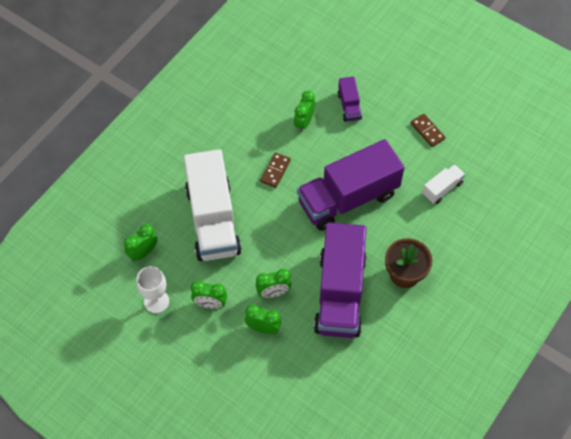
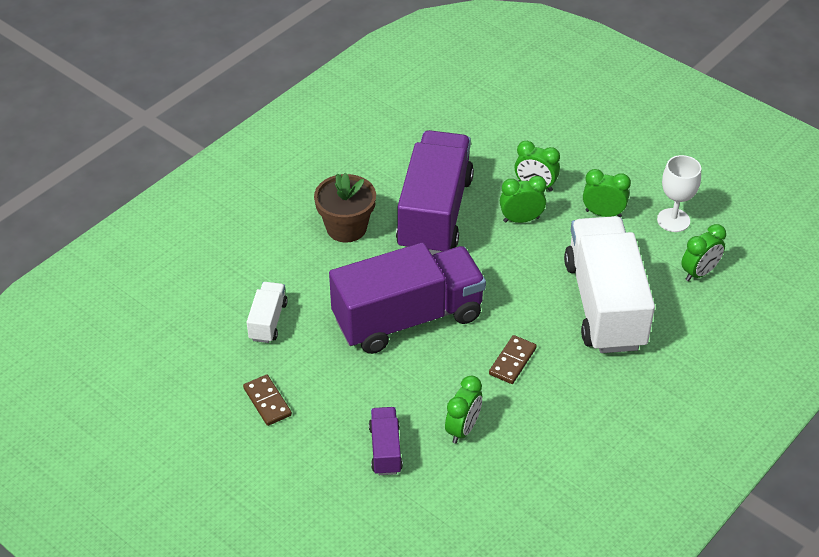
camera: 175 degrees left, 15 degrees down
white truck [422,164,465,204] -> white truck turned 135 degrees clockwise [247,282,288,343]

